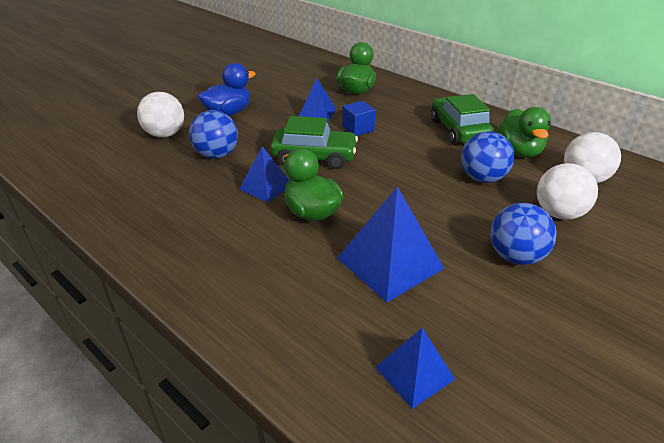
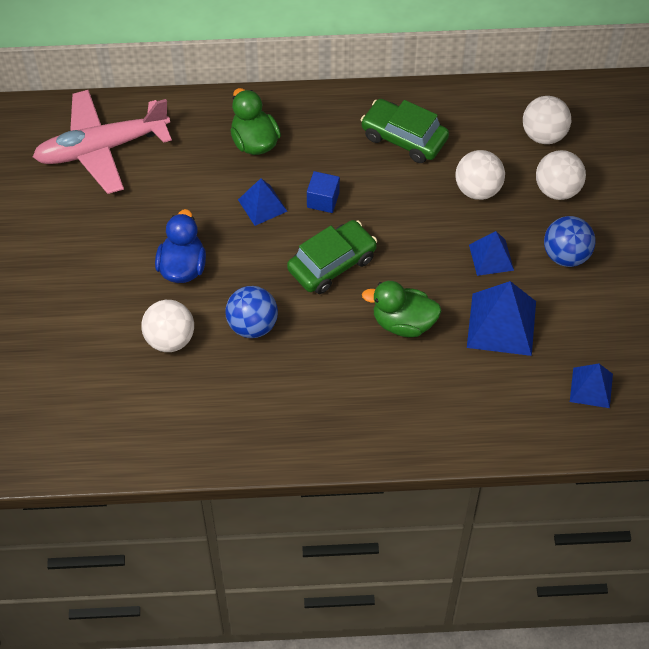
camera: 45 degrees left, 20 degrees up
blue pyramid [239,146,289,202] -> blue pyramid moved to [469,231,514,276]
blue ball [461,132,514,183] -> white ball [455,150,505,200]
green duck [498,107,551,157] -> none
none -> pink plane [33,90,172,194]

